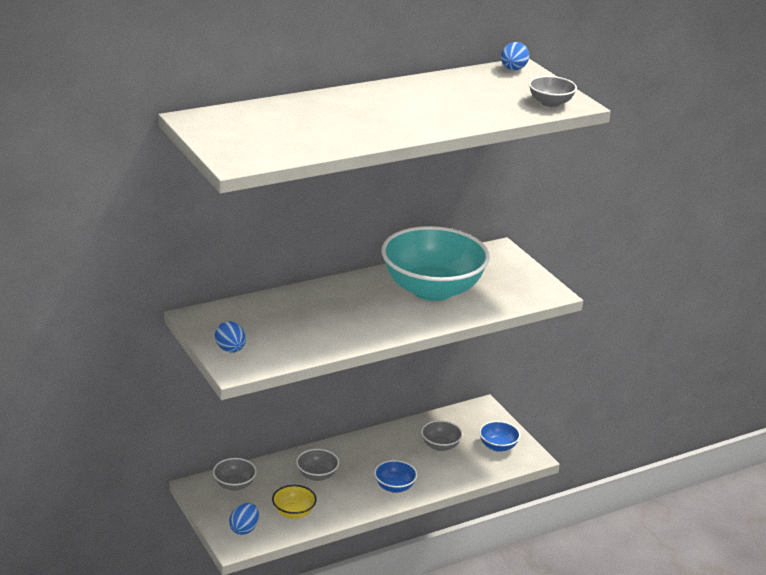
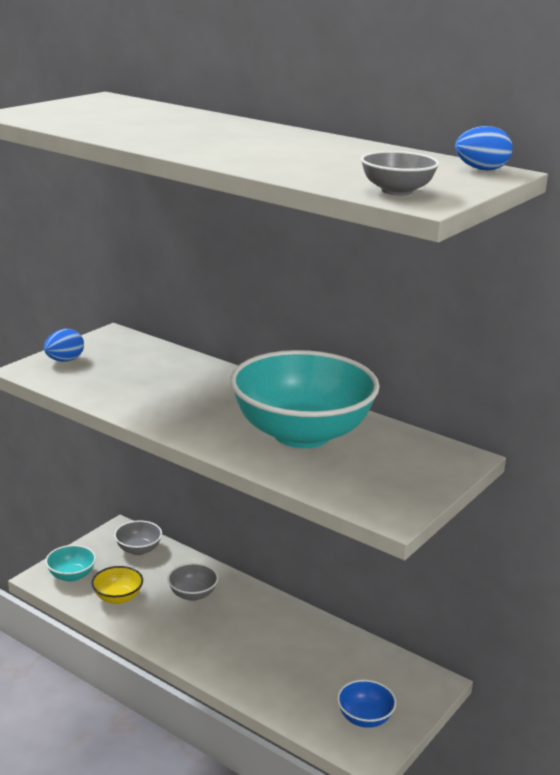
camera: 65 degrees right, 5 degrees down
blue egg [229,503,259,535] -> turquoise bowl [45,545,96,582]
blue bowl [374,460,417,493] -> none
grey bowl [421,420,463,451] -> none

